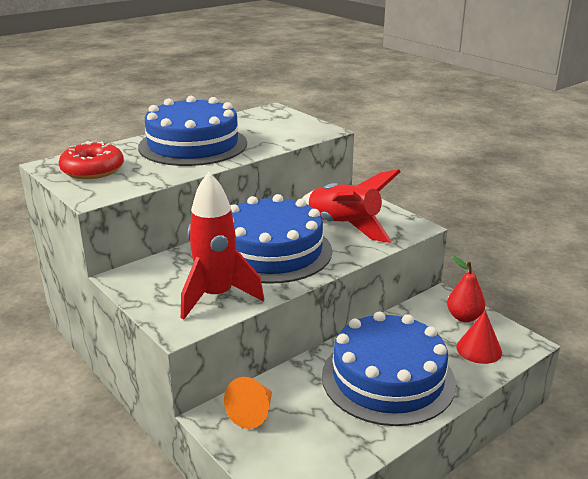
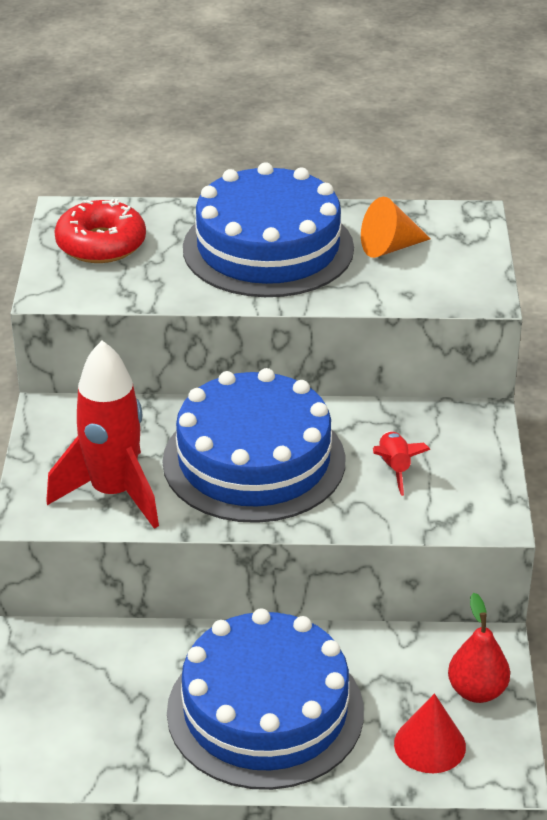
camera: 40 degrees right, 10 degrees up
orange cone [224,377,272,429] -> orange cone moved to [361,197,430,258]
red rocket [302,169,401,243] -> red rocket [373,431,430,496], size x0.48

